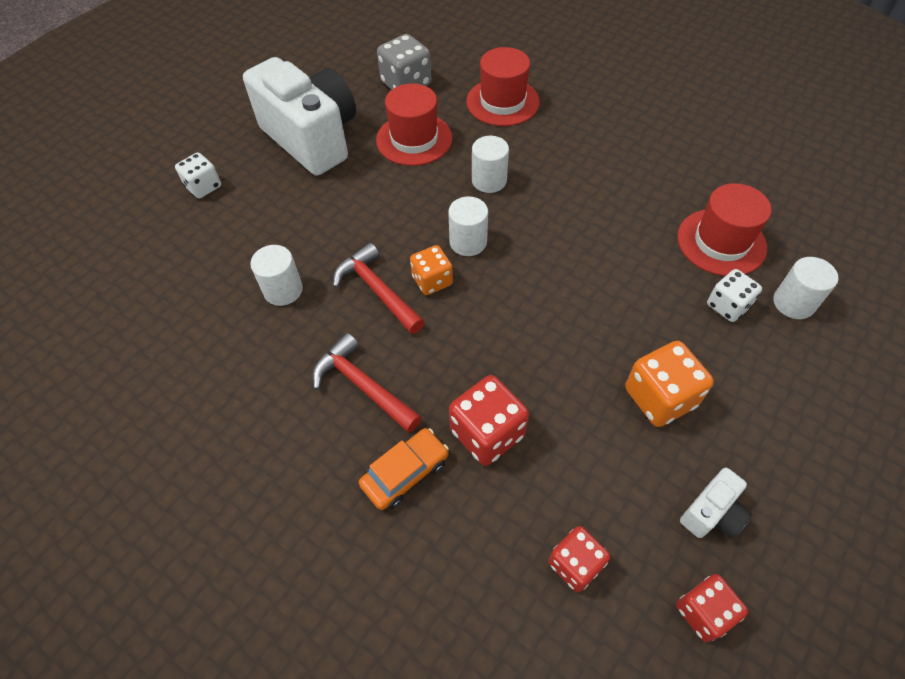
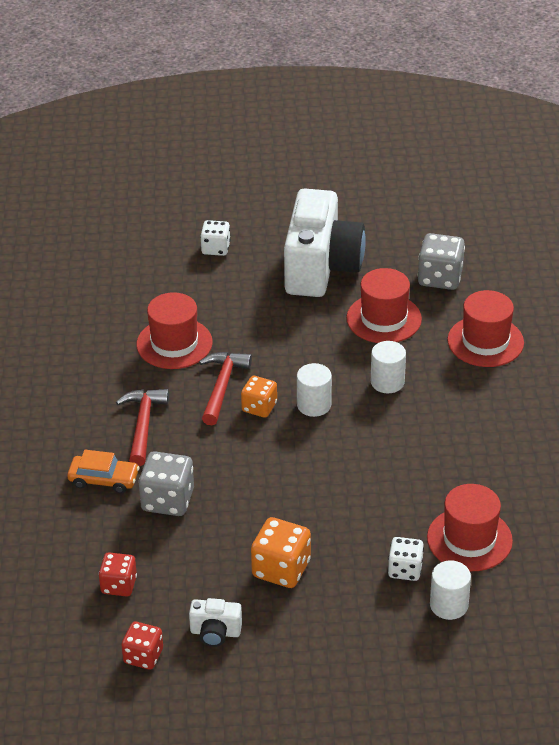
camera: 50 degrees right, 15 degrees down
white cylinder [250,245,303,306] -> red hat [136,292,213,369]
red dice [449,375,529,466] -> grey dice [139,451,194,516]

